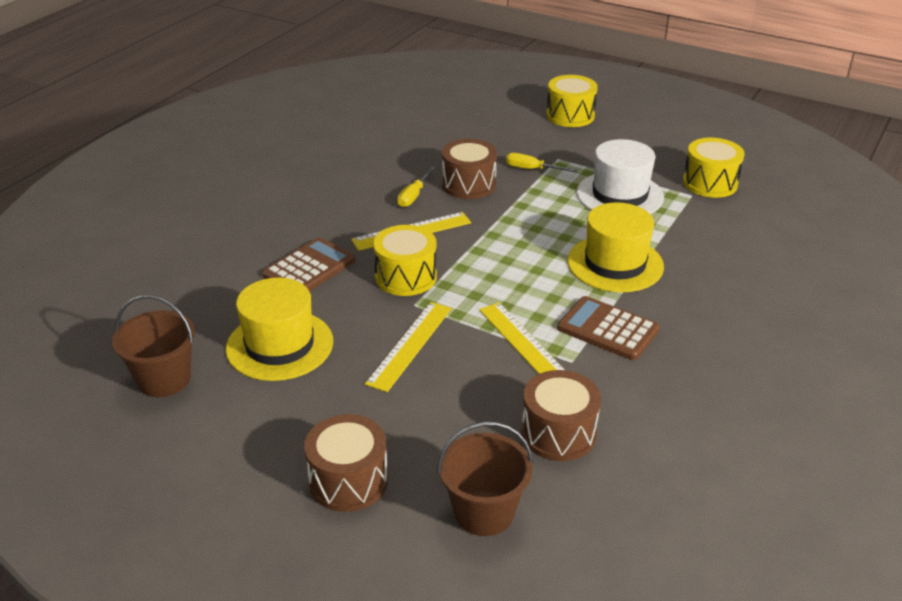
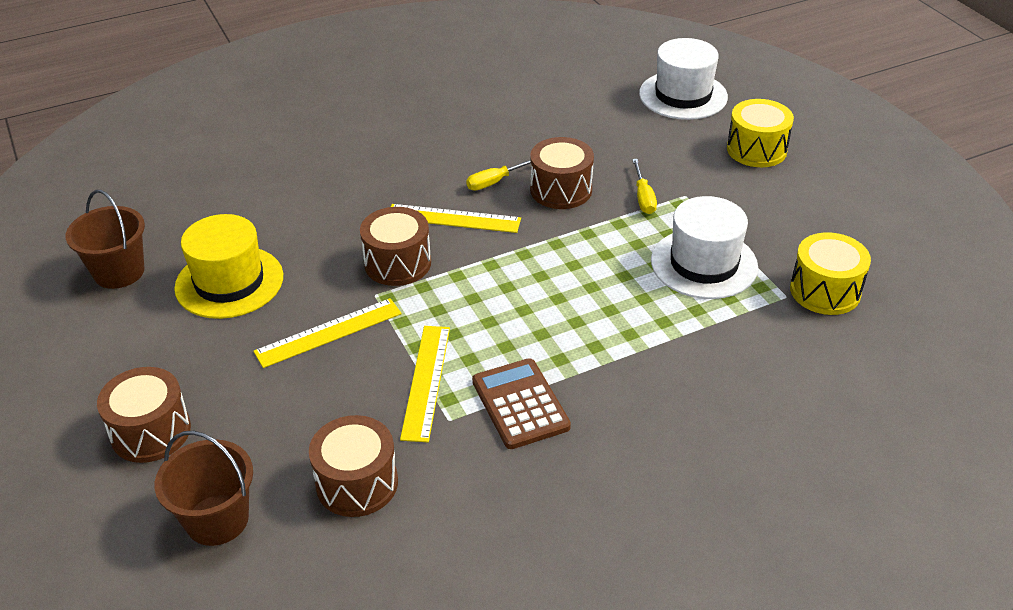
camera: 35 degrees right, 5 degrees up
brown calculator [262,237,355,291] -> none
yellow drum [373,225,437,296] -> brown drum [360,207,431,286]
yellow screwdriver [506,153,577,172] -> yellow screwdriver turned 150 degrees counterclockwise [632,159,657,214]
yellow hat [567,202,664,292] -> none
none -> white hat [639,38,728,120]

